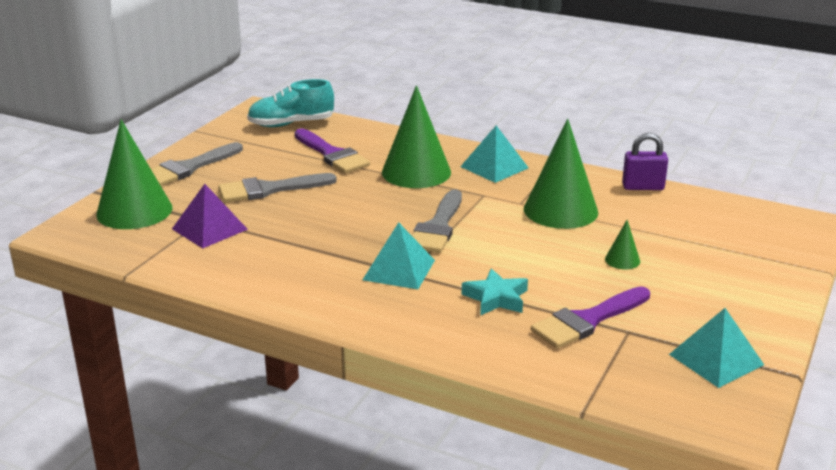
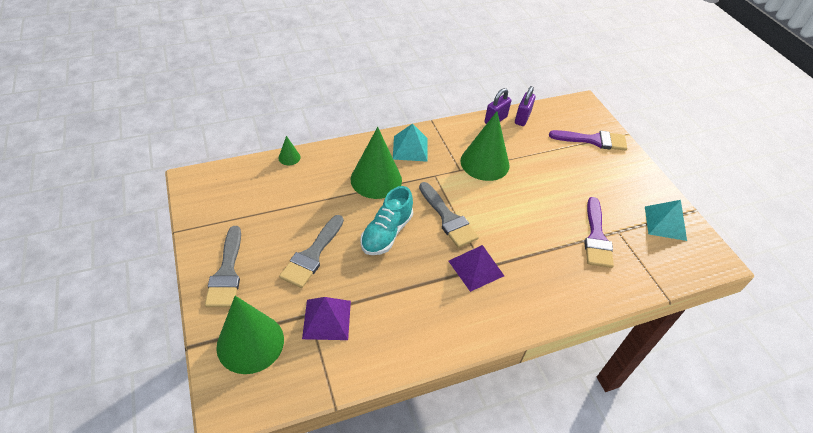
camera: 50 degrees left, 20 degrees up
turquoise shoe [247,79,334,127] -> turquoise shoe moved to [360,186,413,255]
purple brush [295,129,370,173] -> purple brush moved to [549,130,627,151]
turquoise pyramid [363,222,435,289] -> purple pyramid [449,245,504,292]
turquoise star [462,268,528,316] -> none
green cone [605,220,640,269] -> green cone moved to [278,136,300,165]
none -> purple padlock [515,86,536,126]

